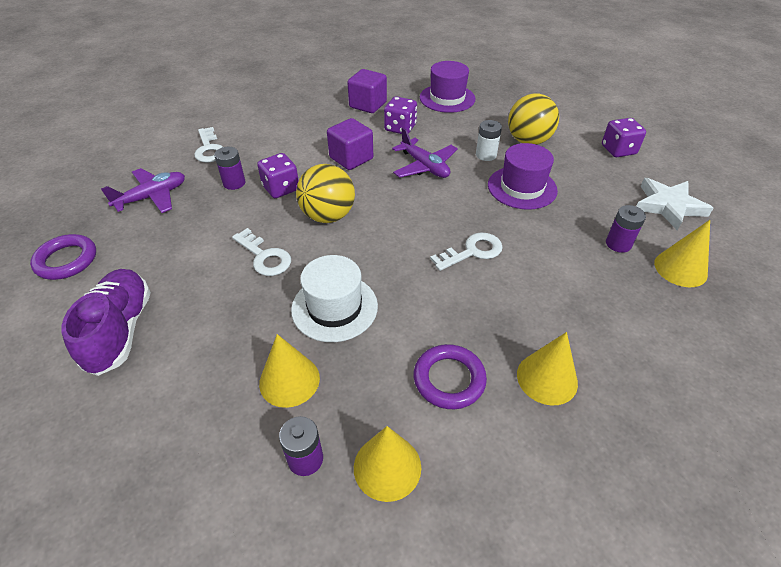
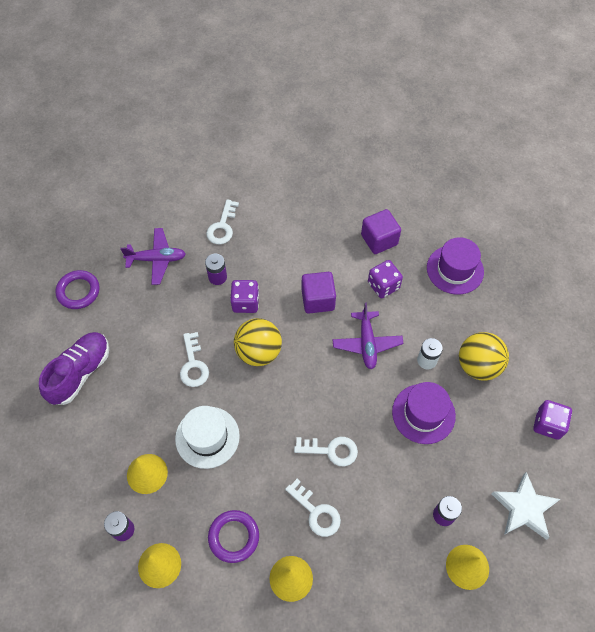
camera: 35 degrees right, 15 degrees up
none -> white key [285,479,341,537]

